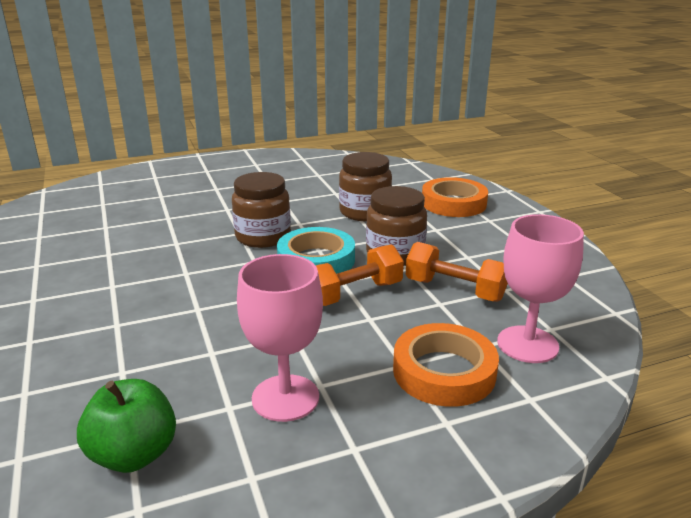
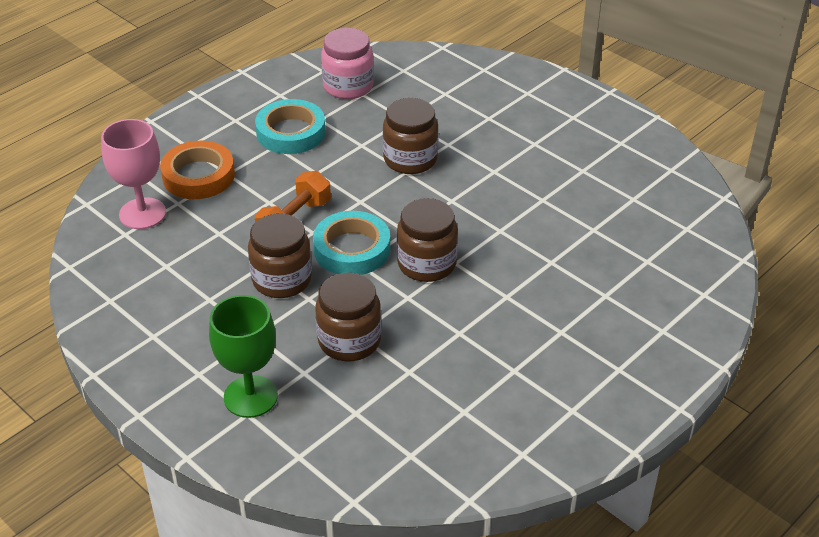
camera: 155 degrees right, 15 degrees up
green apple [77,379,176,473] -> pink jar [321,28,374,99]
pink goblet [237,254,323,422] -> turquoise tape [255,99,326,154]
orange dumbbell [406,242,508,302] -> none
orange tape [422,177,488,217] -> green goblet [209,295,278,418]
none -> brown jar [383,98,439,174]

